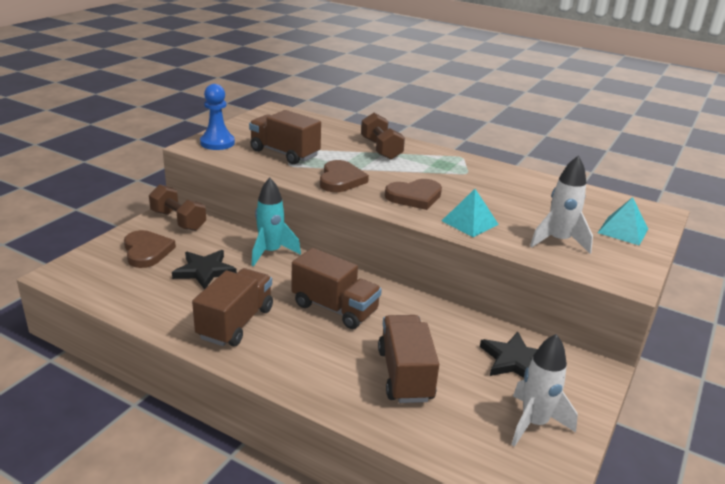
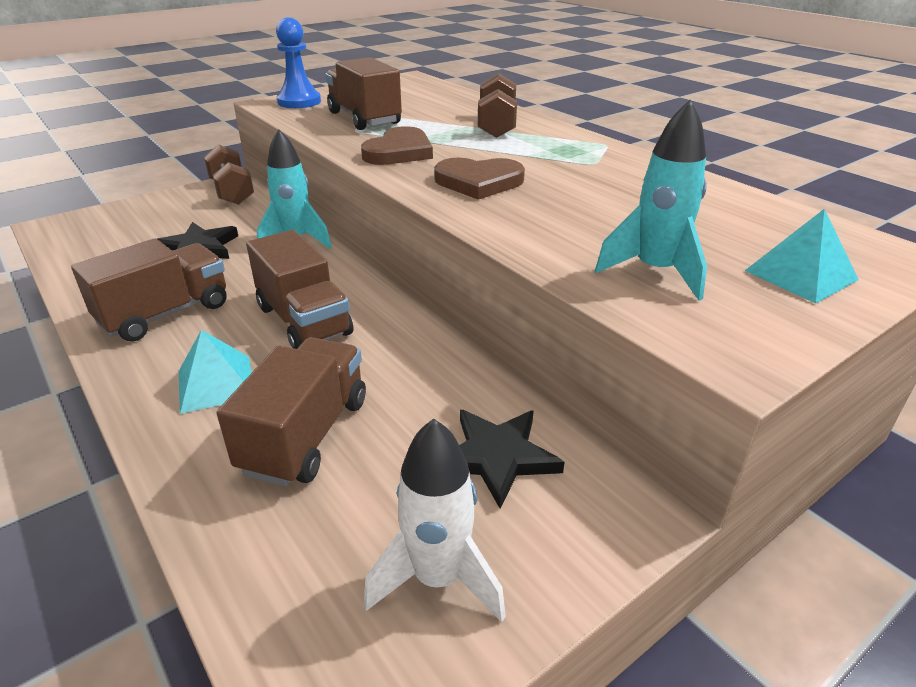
camera: 25 degrees right, 5 degrees up
brown heart [124,230,176,268] -> none
turquoise pyramid [442,189,499,237] -> turquoise pyramid moved to [179,330,252,414]
white rocket [530,155,593,254] -> turquoise rocket [595,100,707,301]

